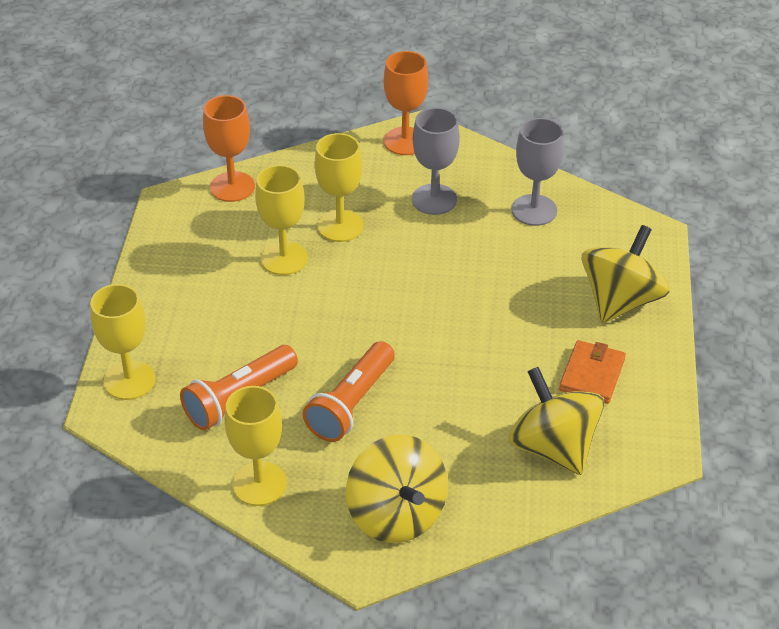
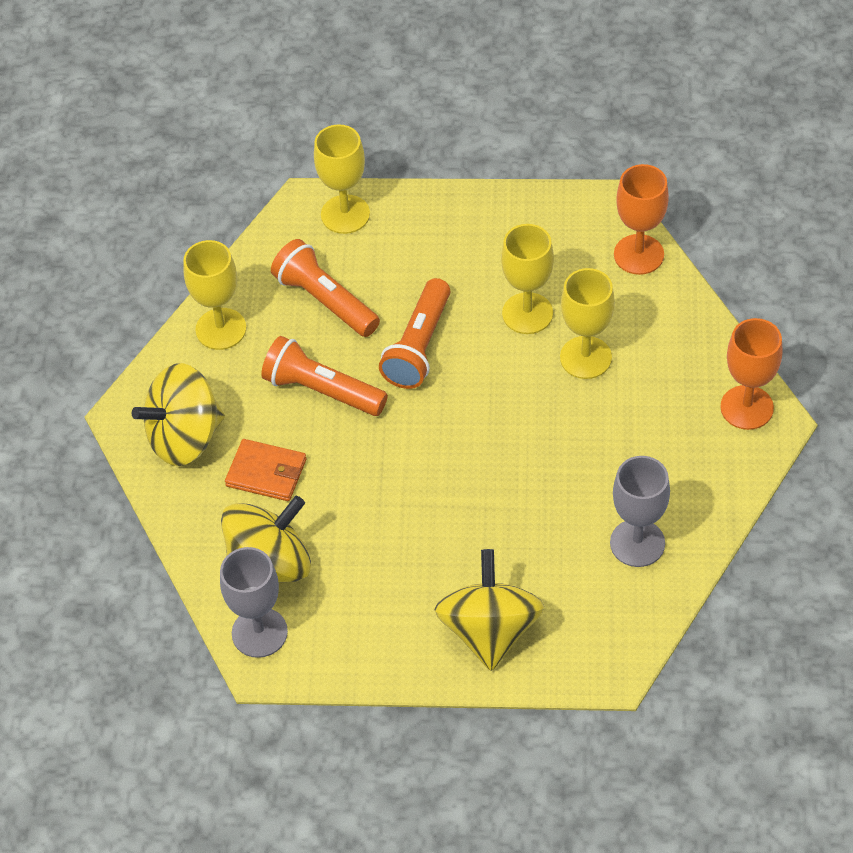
camera: 90 degrees right, 10 degrees up
grey goblet [412,107,460,215] -> grey goblet moved to [220,547,288,658]
orange wallet [559,340,626,404] -> orange wallet moved to [225,439,306,501]
yellow spinning top [581,225,670,323] -> yellow spinning top turned 120 degrees counterclockwise [434,549,544,671]
none -> orange flashlight [379,278,451,389]

